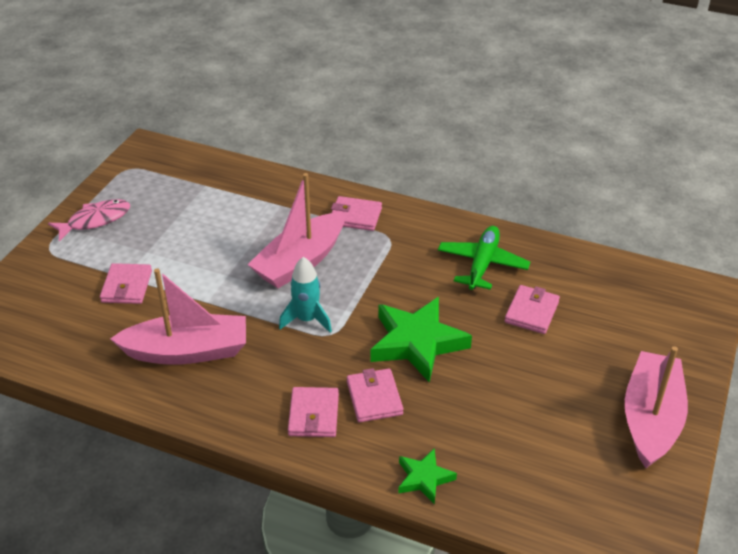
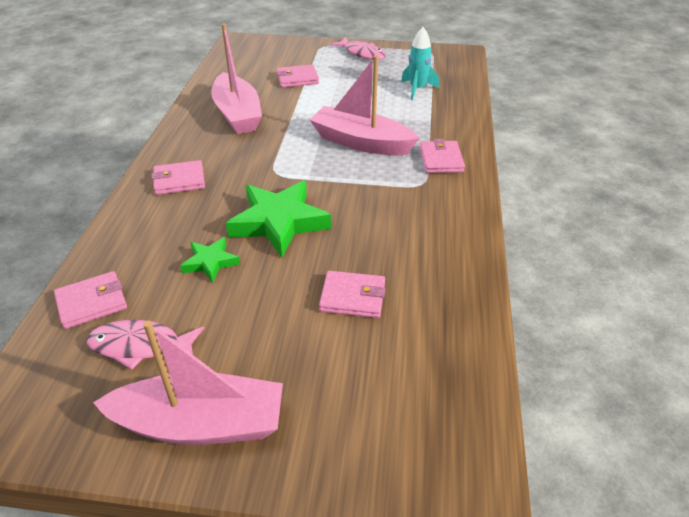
camera: 75 degrees right, 0 degrees up
turquoise rocket [279,257,332,333] -> turquoise rocket moved to [401,27,439,100]
pink wallet [347,368,403,422] -> pink wallet moved to [54,271,127,329]
green star [398,448,457,505] -> green star moved to [180,237,240,283]
green plane [438,226,530,290] -> none
none -> pink fish [87,320,204,370]

